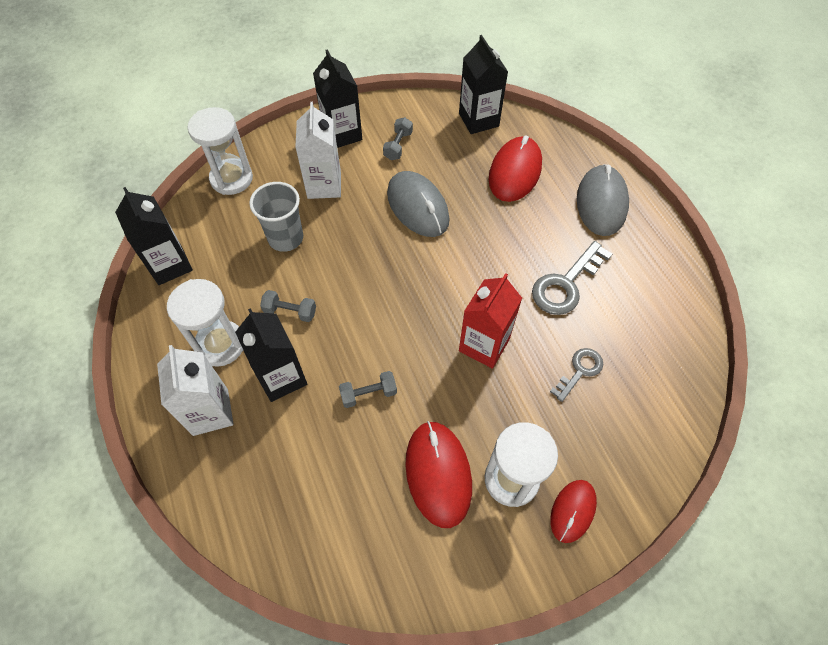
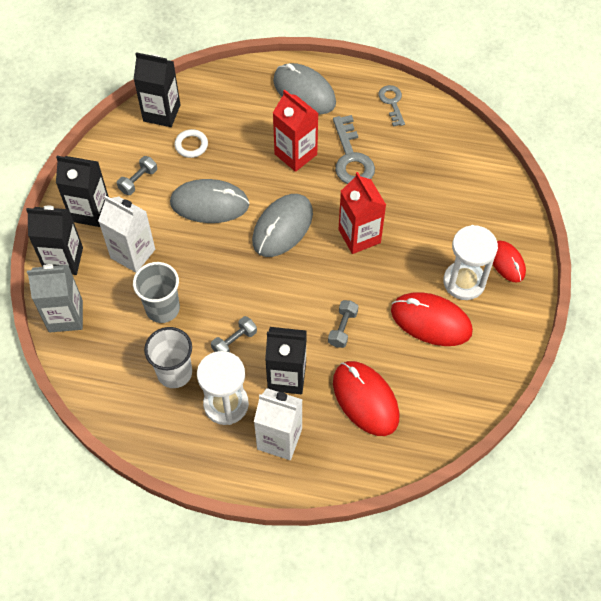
camera: 55 degrees left, 0 degrees up
black carton [115,187,193,285] -> black carton moved to [26,206,83,275]
white hourglass [187,107,253,195] -> grey carton [27,264,83,333]
grey dumbbell [383,117,413,160] -> grey dumbbell turned 75 degrees clockwise [117,156,157,195]
red mouse [489,135,542,202] -> red mouse moved to [333,361,399,436]
grey key [550,348,603,402] -> grey key moved to [378,85,405,127]
none -> white cup [144,327,192,388]
none -> white ring [174,129,208,158]
none -> grey mouse [252,194,313,257]
none -> red carton [273,90,318,172]

